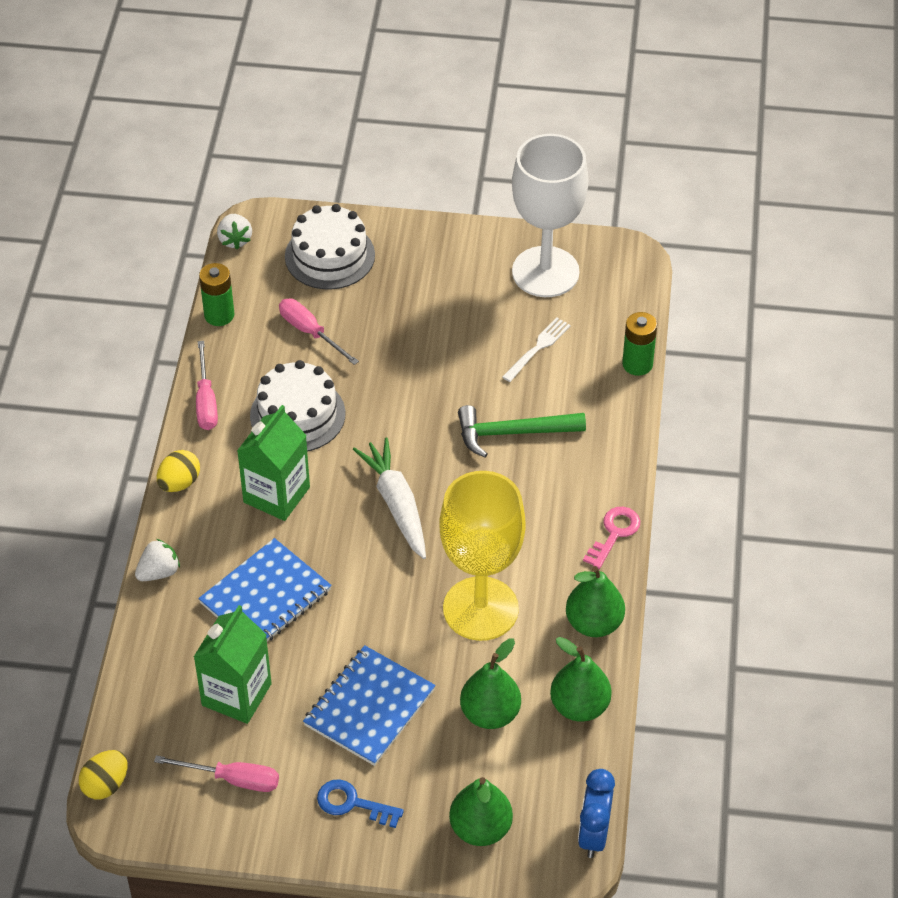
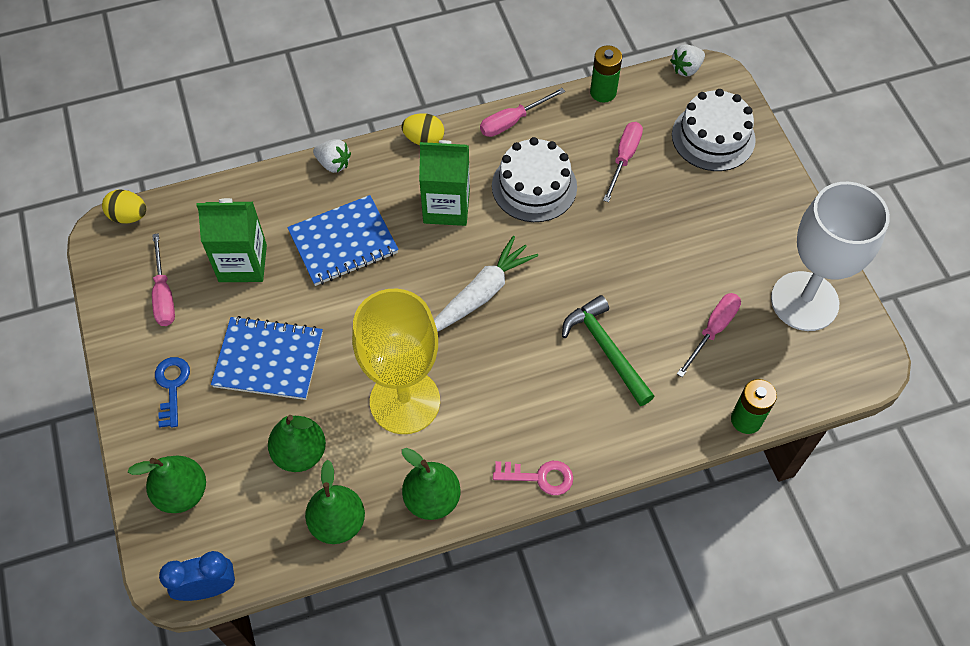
camera: 65 degrees right, 10 degrees up
blue notebook [198,538,332,641] -> blue notebook turned 45 degrees counterclockwise [287,195,399,286]
white fork [502,318,571,382] -> pink screwdriver [677,293,741,377]

